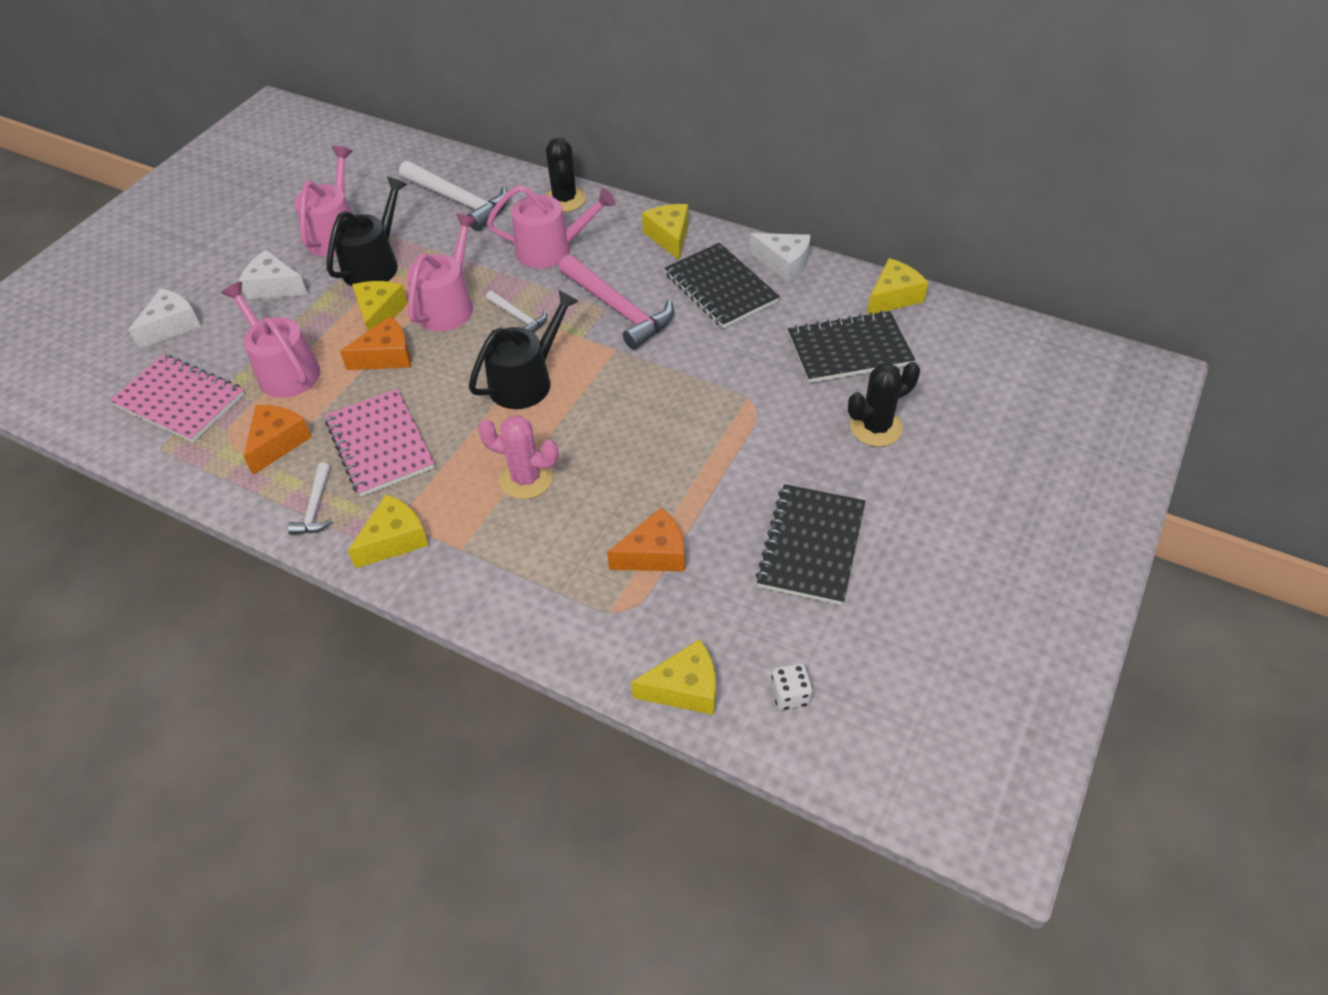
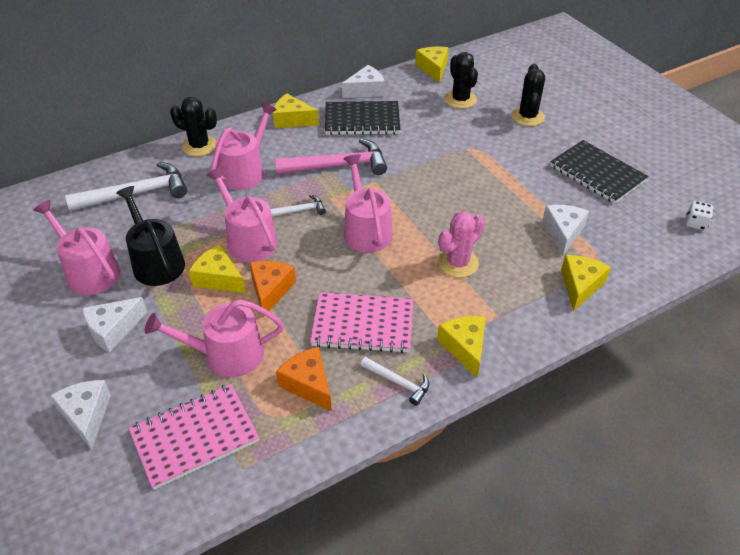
camera: 60 degrees left, 5 degrees down
black watering can [469,290,579,409] -> pink watering can [343,154,393,253]
orange cheese [607,507,685,572] -> white cheese [543,205,589,256]
yellow cheese [631,639,716,715] -> yellow cheese moved to [561,255,611,311]
black notebook [788,311,915,383] -> black cactus [445,52,478,109]

